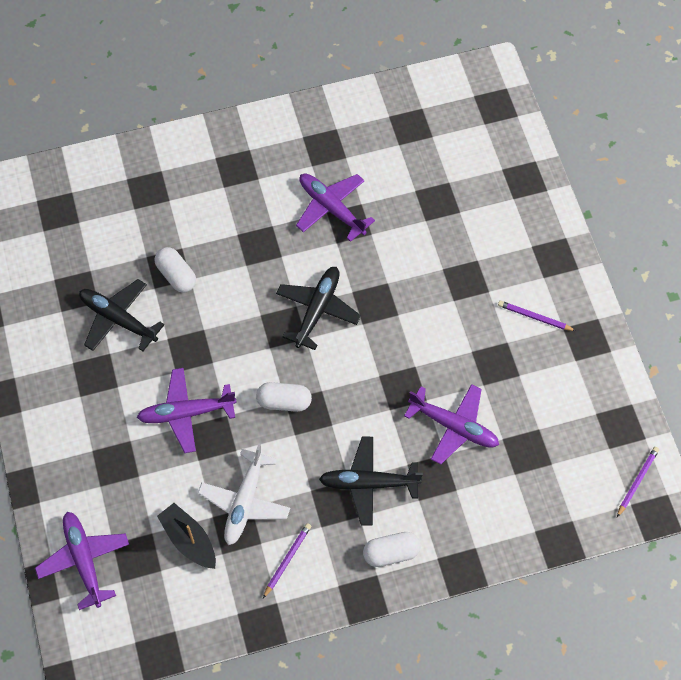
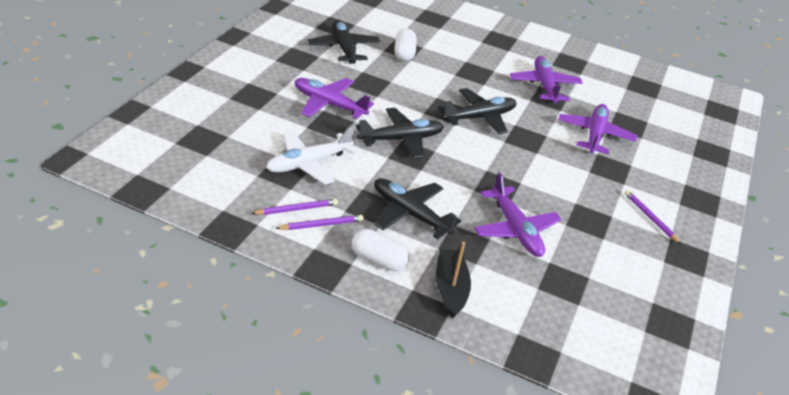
camera: 35 degrees right, 25 degrees down
purple plane [35,512,129,610] -> purple plane moved to [558,104,637,155]
black boat [157,503,216,569] -> black boat moved to [436,242,471,318]
white capsule [256,382,312,412] -> black plane [356,108,444,159]
purple pencil [617,447,659,517] -> purple pencil moved to [275,215,364,230]

